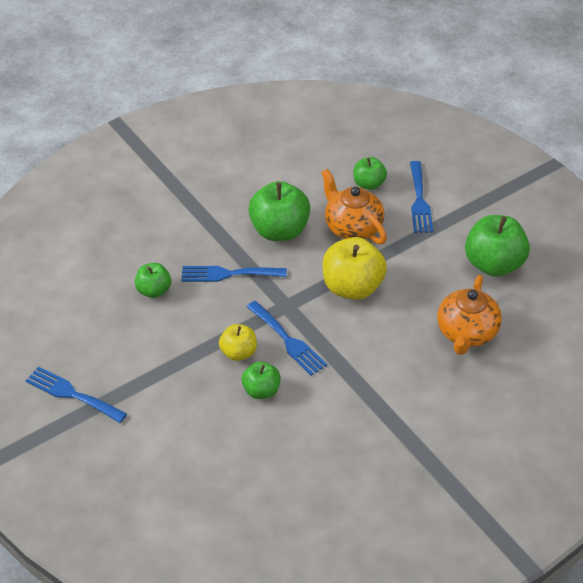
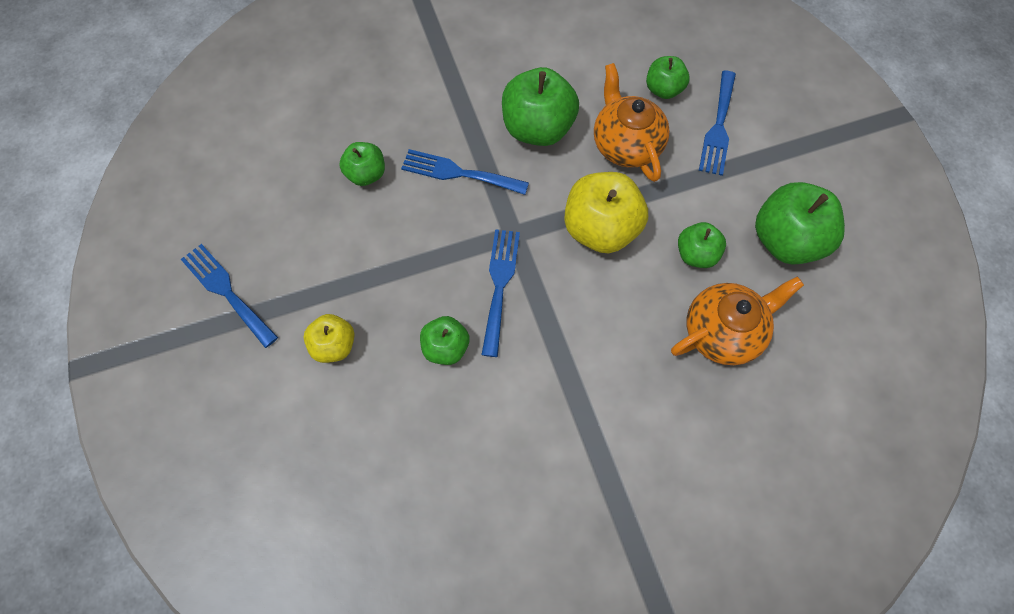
camera: 15 degrees right, 20 degrees up
yellow apple [219,324,257,361] -> yellow apple moved to [304,314,355,363]
blue fork [247,301,327,376] -> blue fork turned 150 degrees counterclockwise [482,229,520,357]
orange teapot [437,275,502,355] -> orange teapot turned 150 degrees counterclockwise [671,276,804,365]
none -> green apple [678,222,726,268]

